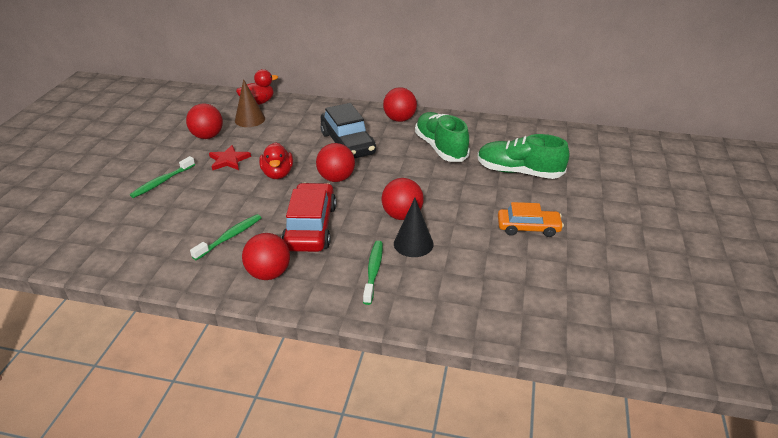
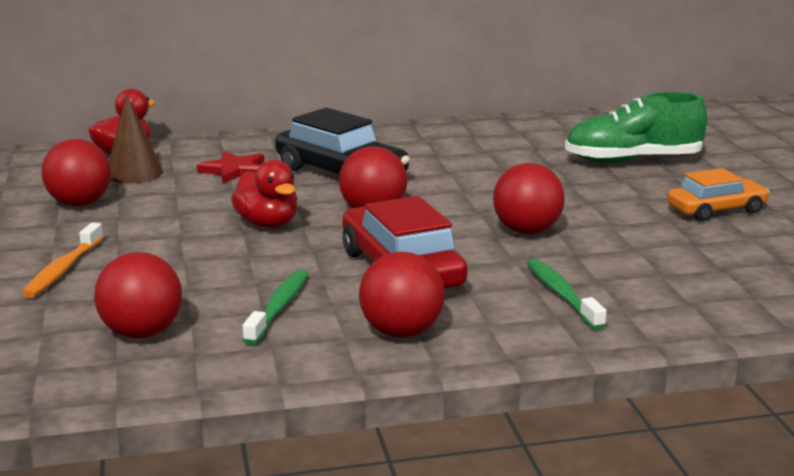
camera: 25 degrees left, 15 degrees down
green toothbrush [130,156,195,198] -> orange toothbrush [22,222,103,298]
red star [209,145,251,170] -> red star moved to [197,151,264,184]
red ball [383,87,417,122] -> red ball moved to [94,252,182,338]
black cone [394,198,434,257] -> none
green shoe [415,112,470,162] -> none

